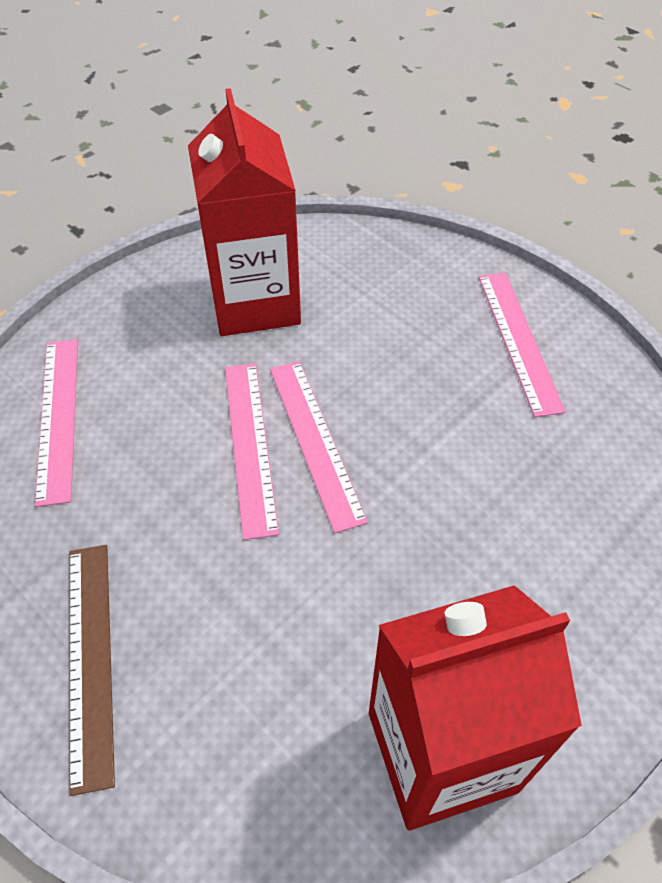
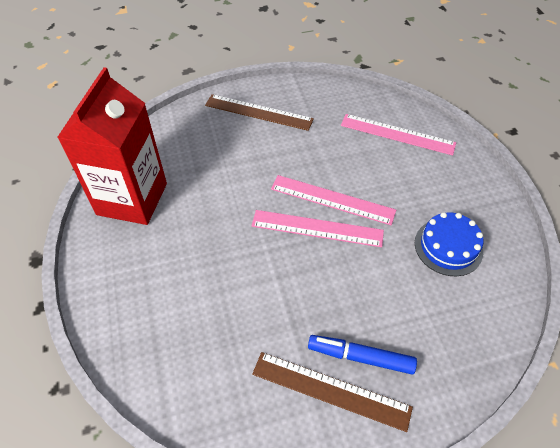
camera: 120 degrees right, 0 degrees up
red carton [188,88,301,336] -> blue cake [415,212,484,276]
pink ruler [479,273,566,417] -> brown ruler [252,352,413,432]
none -> blue marker [308,335,417,374]

